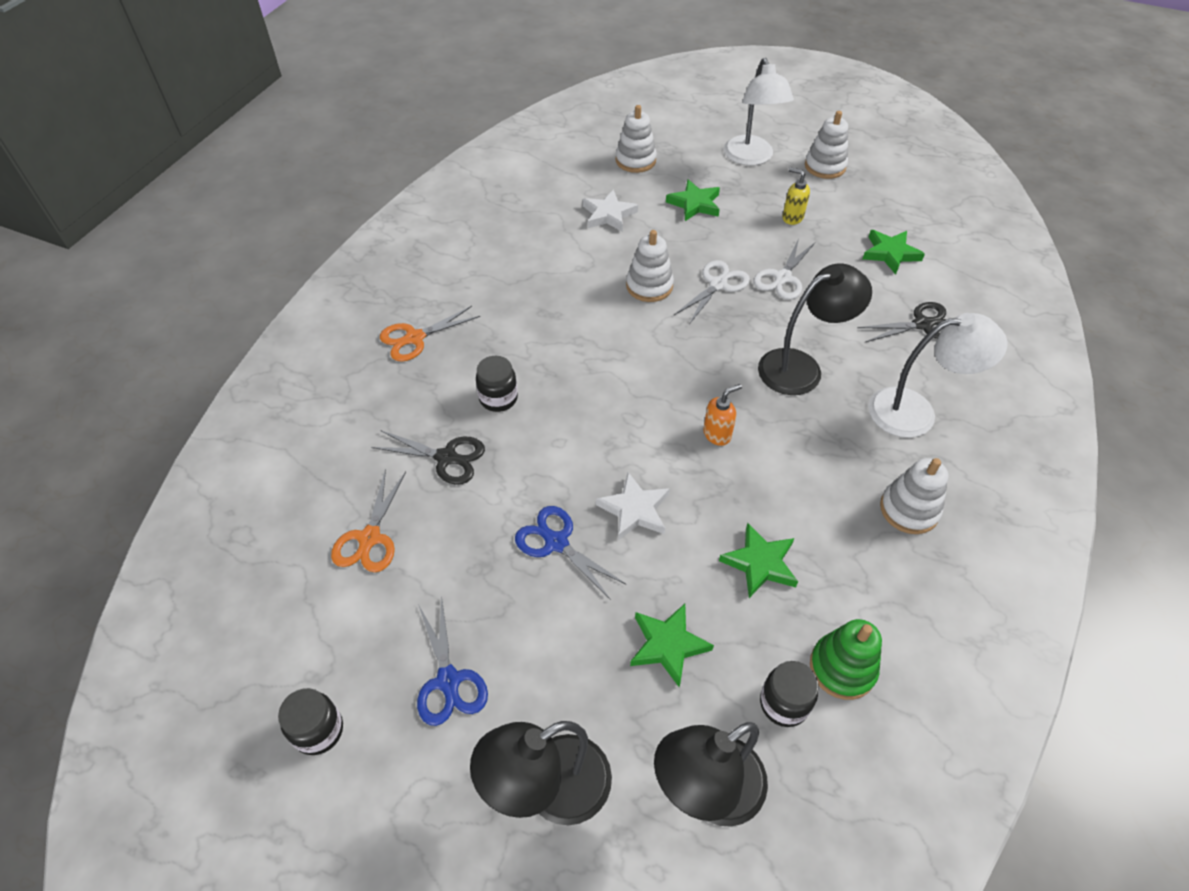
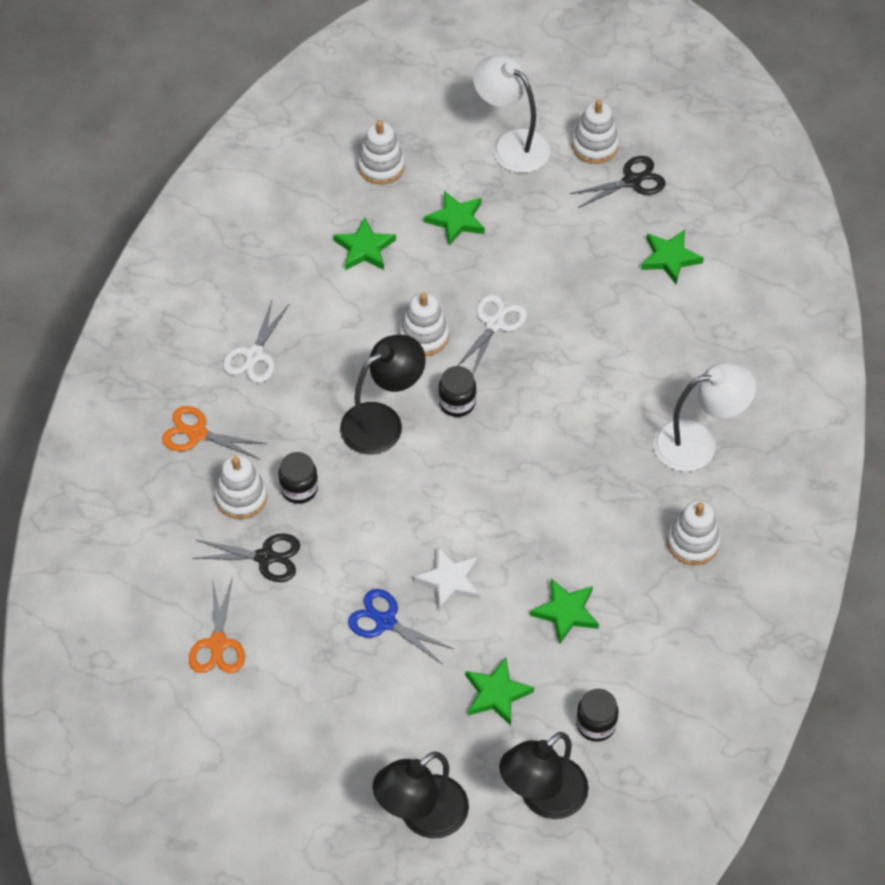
camera: 10 degrees left, 5 degrees up
black jar [278,688,343,755] -> black jar moved to [438,366,476,417]
orange scissors [380,306,480,362] -> orange scissors turned 60 degrees clockwise [162,406,266,459]
blue scissors [417,596,488,726] -> none
white star [583,189,638,232] -> green star [334,217,396,270]
orange soap dispenser [703,384,742,446] -> none
white lamp [724,58,794,166] -> white lamp turned 150 degrees clockwise [473,55,550,173]
white scissors [753,238,815,300] -> white scissors moved to [223,300,289,383]
black lamp [758,263,872,395] -> black lamp moved to [340,335,426,454]
yellow soap dispenser [782,167,810,225] -> none
green stacking toy [810,619,882,700] -> none
black scissors [857,302,947,342] -> black scissors moved to [570,156,666,208]
none -> white stacking toy [215,455,267,519]

